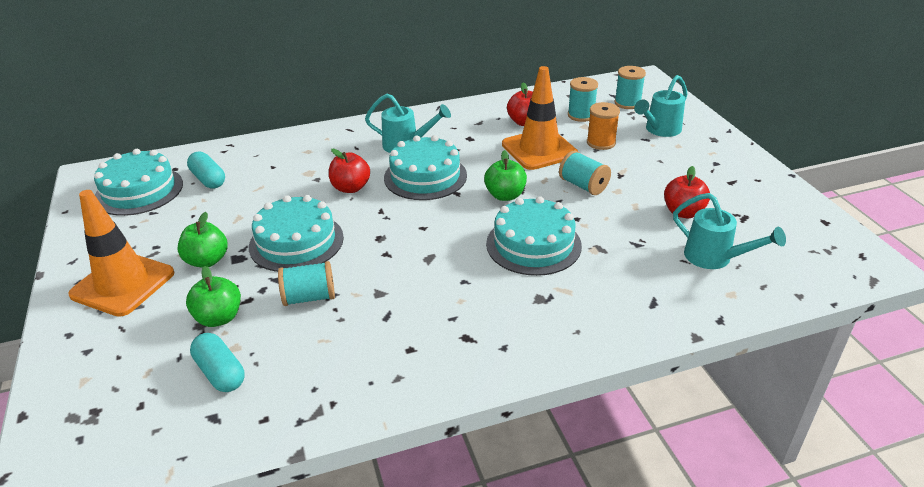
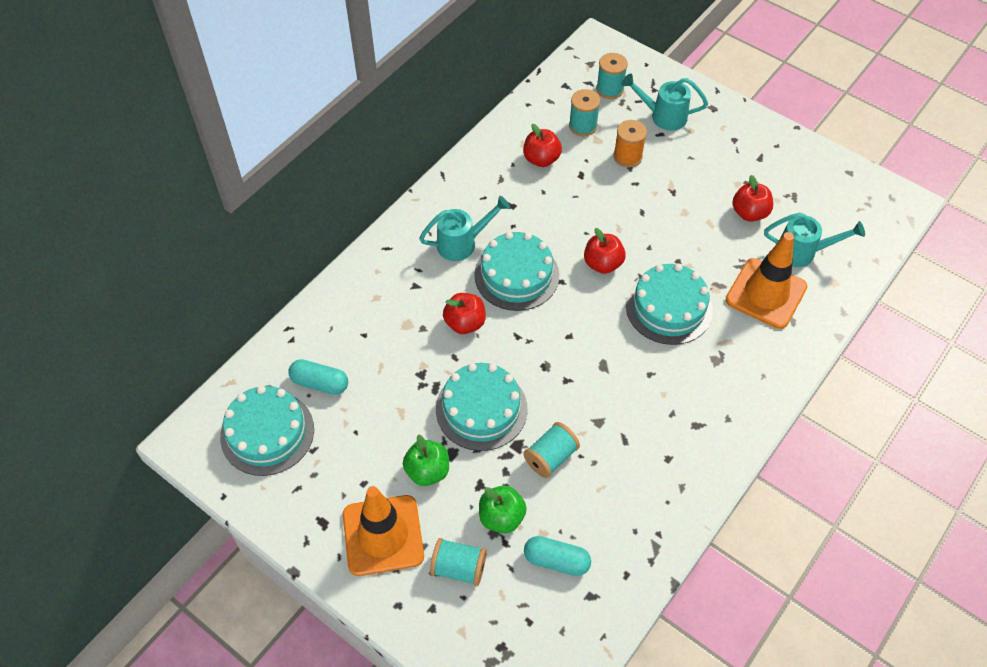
camera: 35 degrees left, 20 degrees up
green apple [484,150,527,201] -> red apple [584,228,626,274]
orange traffic cone [502,66,578,170] -> orange traffic cone moved to [726,232,807,329]
turquoise spool [559,150,611,195] -> turquoise spool moved to [430,538,487,586]
turquoise watering can [634,75,688,137] -> turquoise watering can turned 90 degrees clockwise [621,74,708,131]

